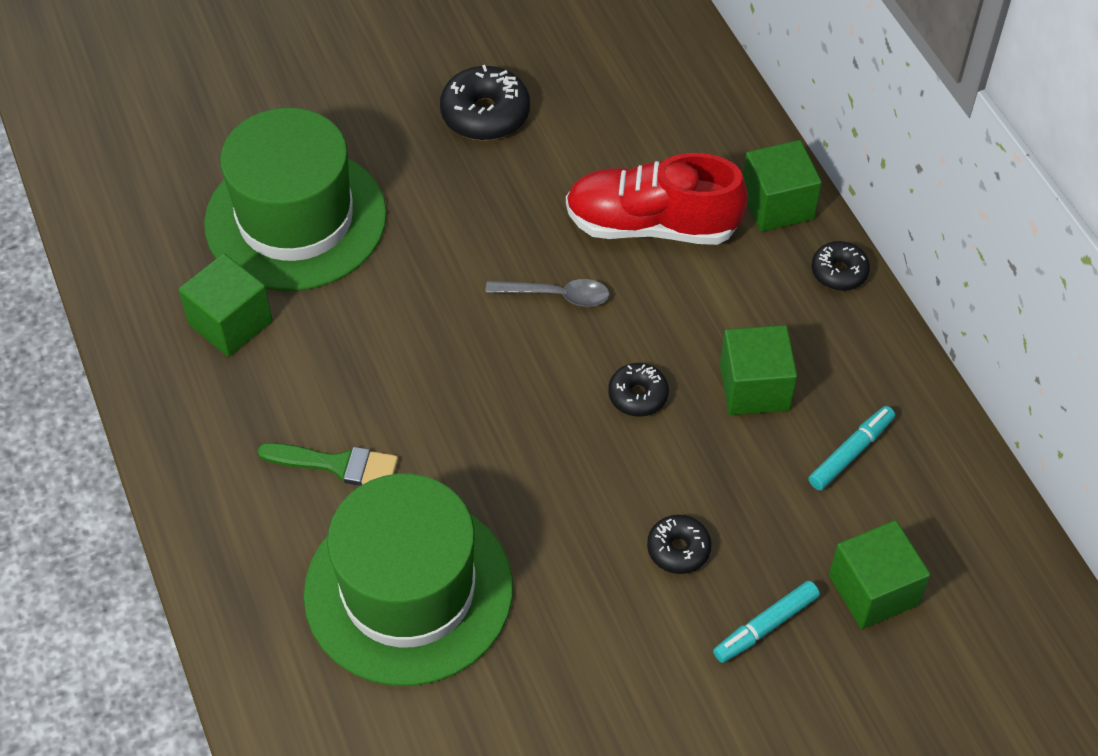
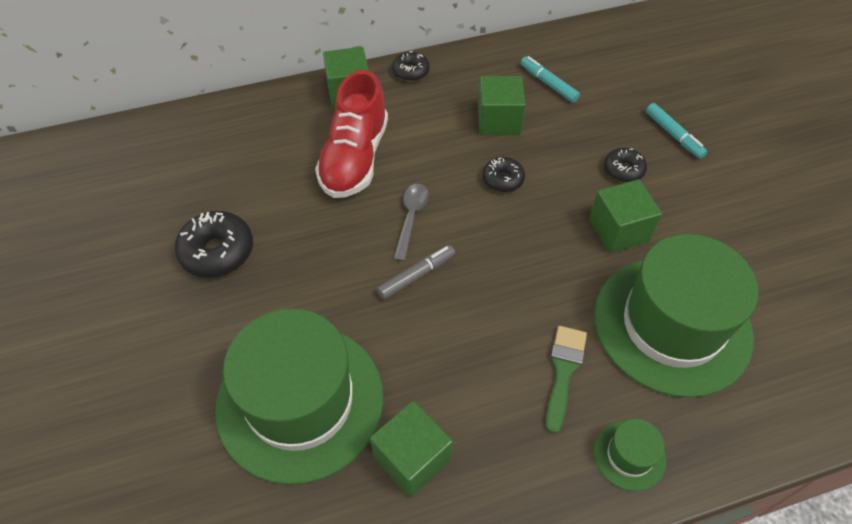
camera: 85 degrees left, 0 degrees up
green cube [829,520,930,629] -> green cube moved to [589,179,662,253]
none -> grey marker [377,245,455,300]
none -> green hat [594,419,666,491]

